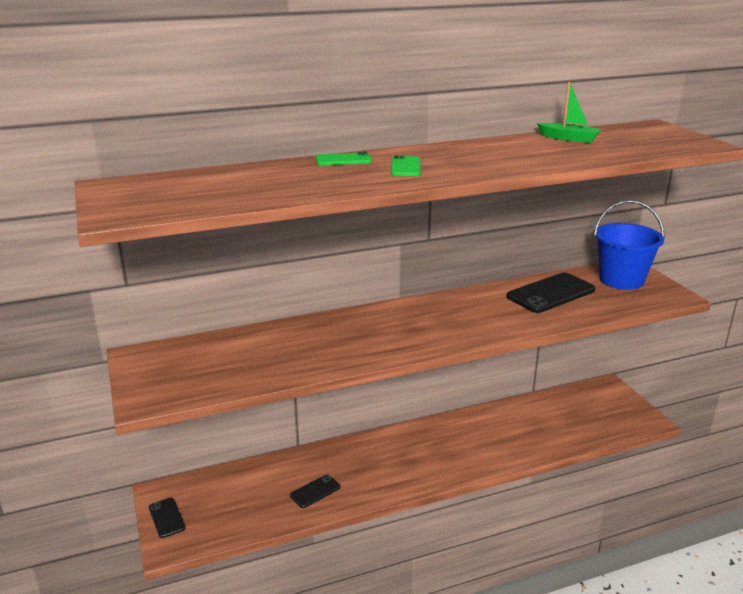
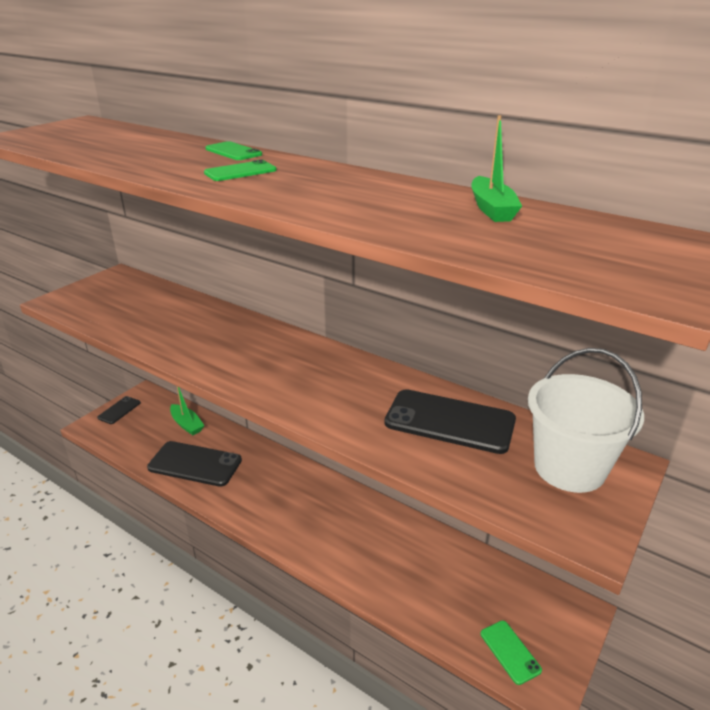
camera: 55 degrees right, 5 degrees up
black phone [290,474,341,508] -> black phone [147,441,242,487], size x1.89
blue bucket [594,200,665,290] -> white bucket [528,348,644,493]
none -> green boat [170,386,204,435]
none -> green phone [481,620,542,685]

